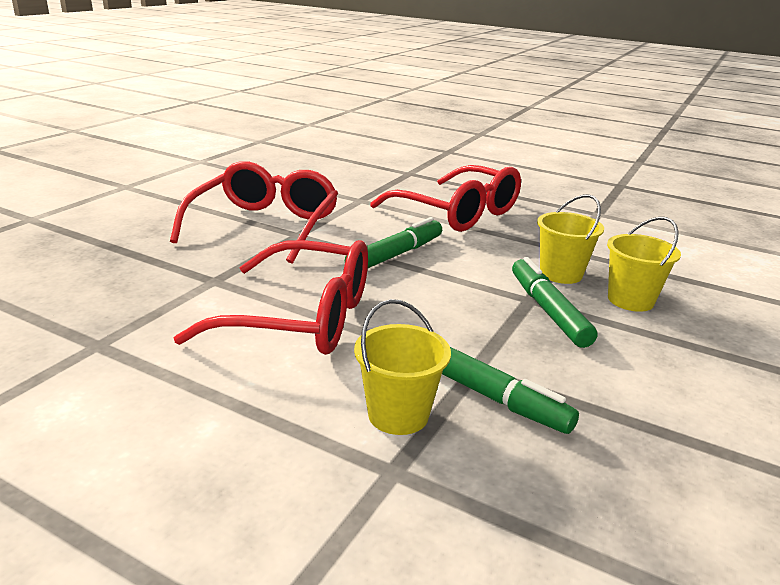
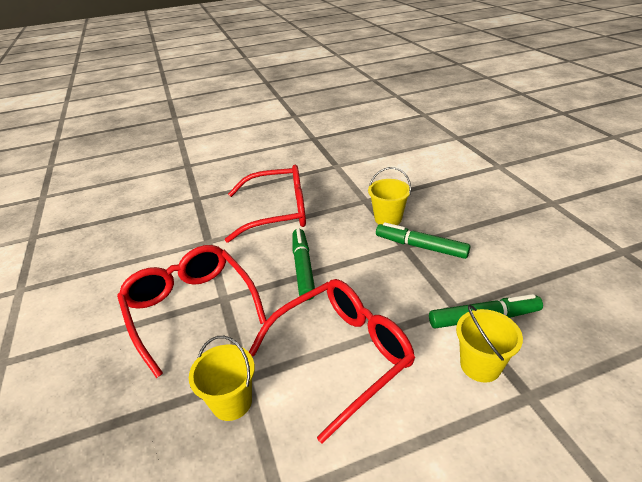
camera: 45 degrees left, 10 degrees up
yellow bucket [607,217,681,312] -> yellow bucket moved to [189,336,255,421]

